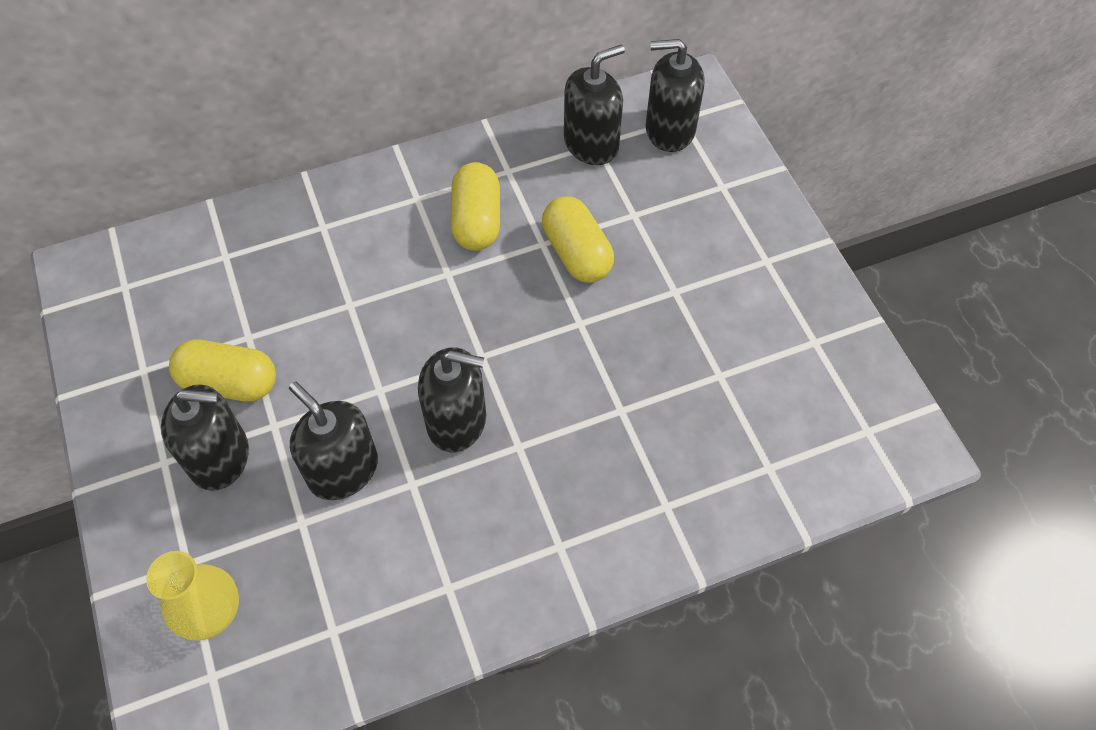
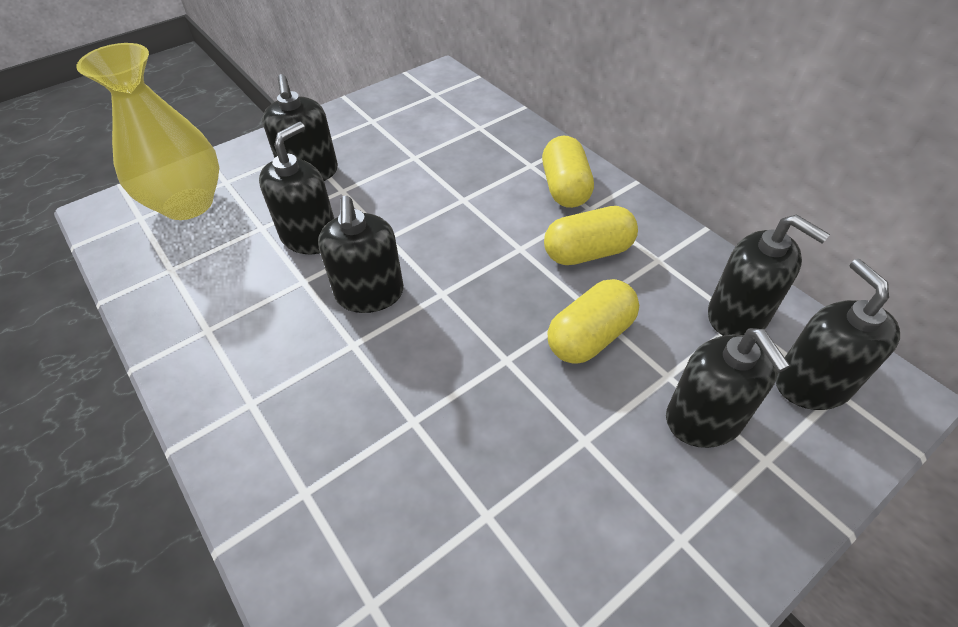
camera: 75 degrees right, 10 degrees down
yellow vase [146,551,239,641] -> yellow vase [76,43,219,220], size x1.67
yellow capsule [169,339,276,401] -> yellow capsule moved to [542,136,594,208]
none -> black soap dispenser [666,328,790,448]

